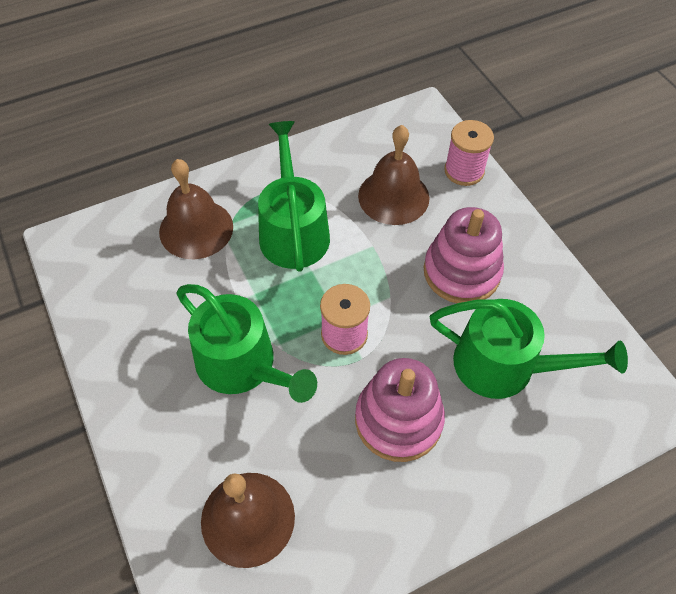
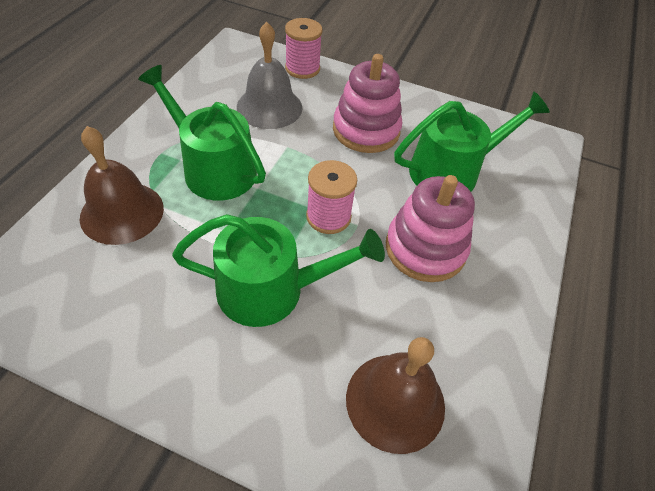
camera: 45 degrees left, 5 degrees down
brown bell [358,125,429,225] -> grey bell [237,22,302,129]

